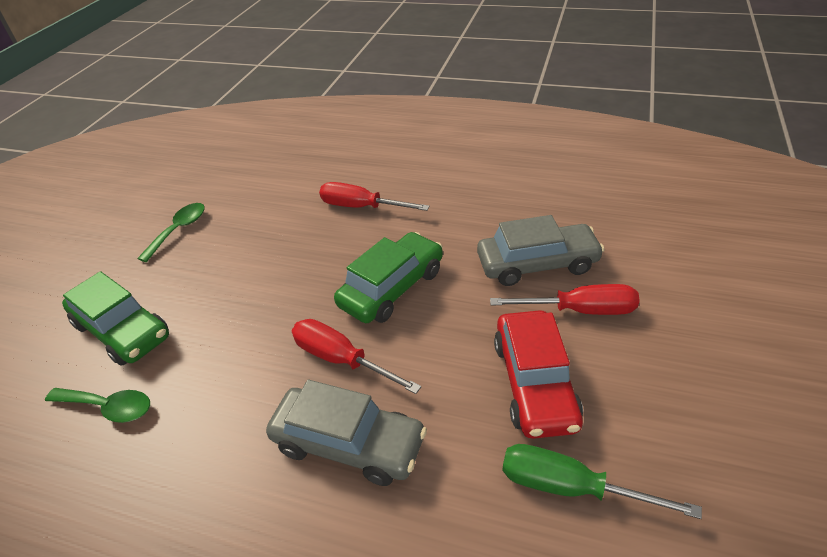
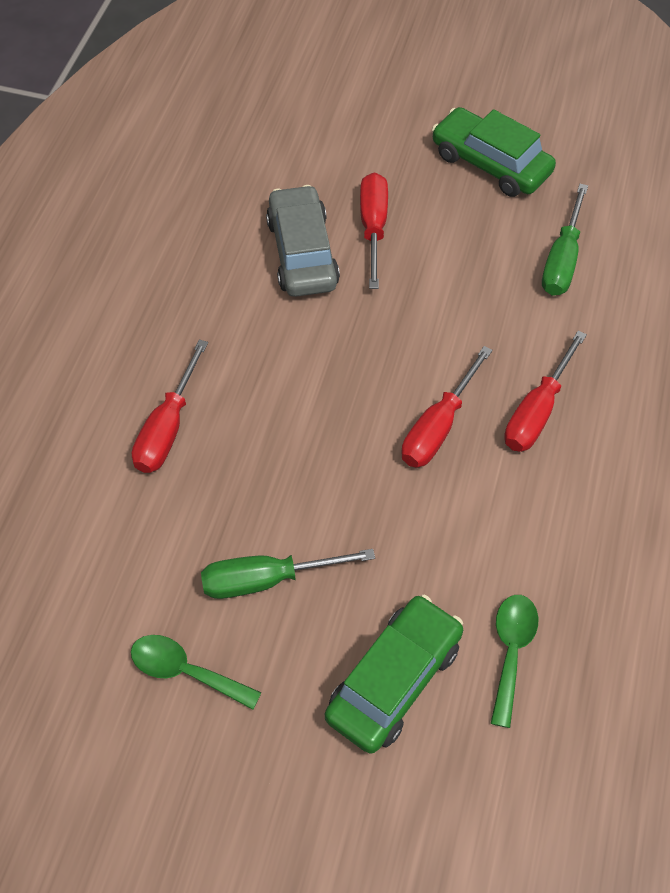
camera: 95 degrees left, 15 degrees up
grey car [266,380,427,486] -> red screwdriver [504,331,587,452]
green car [334,232,443,323] -> green car moved to [432,107,556,197]
red car [494,310,583,439] -> none
none -> green screwdriver [201,549,375,599]

